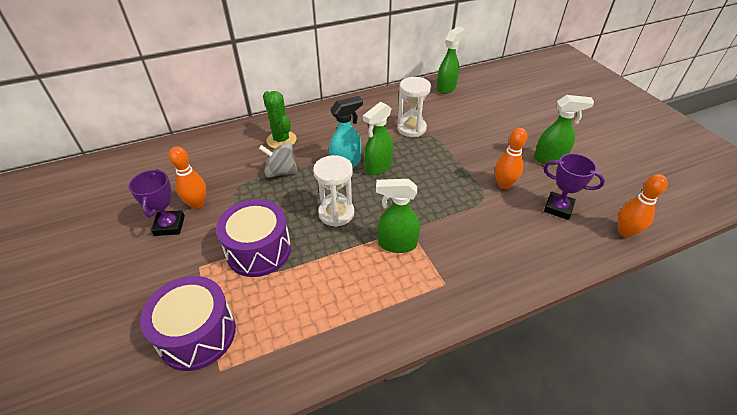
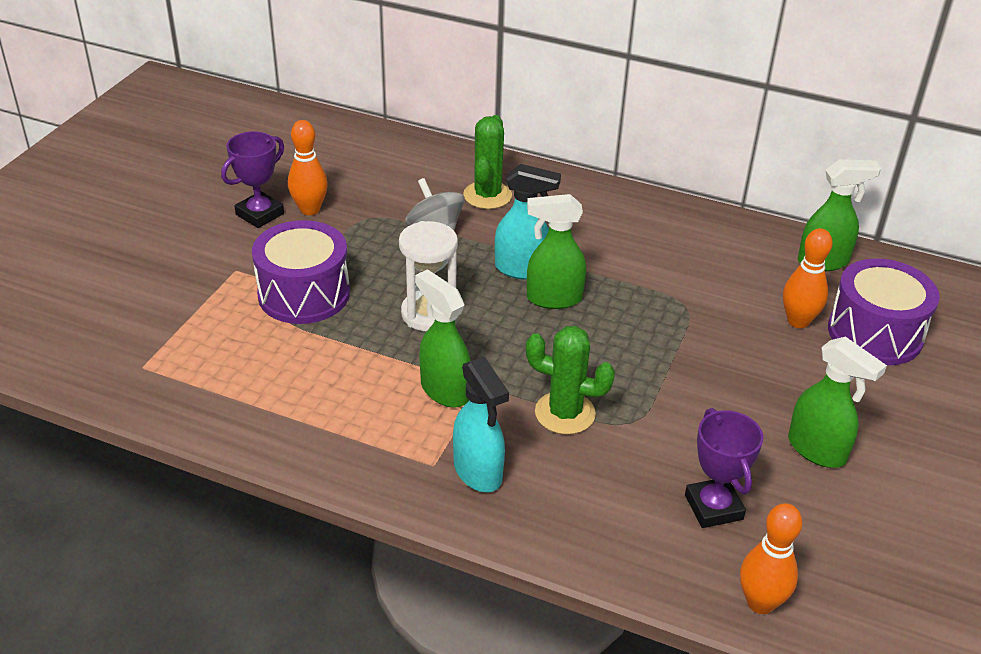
camera: 45 degrees right, 5 degrees down
purple drum [140,276,236,371] -> purple drum moved to [828,258,940,365]
white hourglass [397,77,431,137] -> none
orange bowling pin [495,128,527,189] -> orange bowling pin moved to [783,228,833,328]
none -> turquoise spray bottle [453,357,509,492]
none -> green cactus [526,326,615,434]

